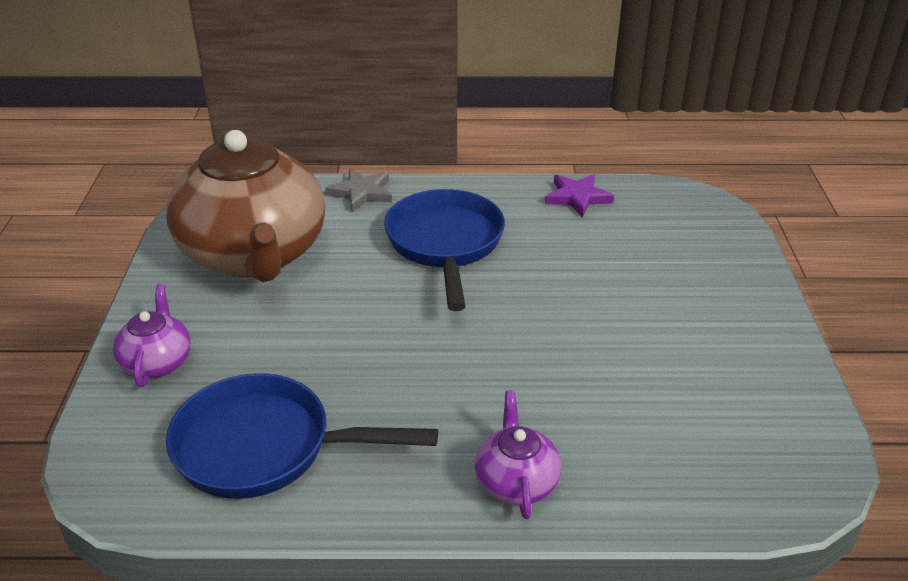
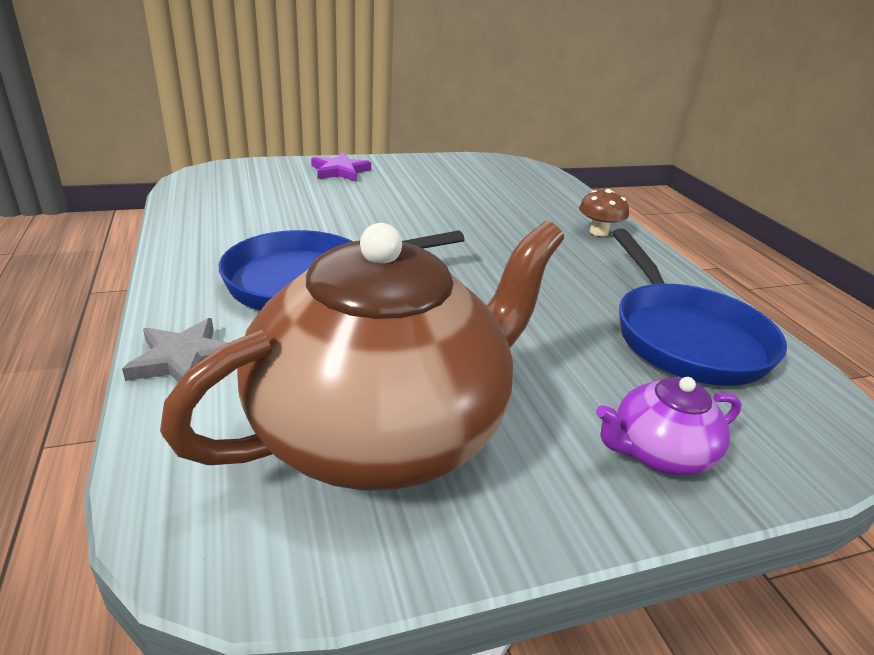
camera: 110 degrees left, 5 degrees down
purple teapot [475,390,561,519] -> brown mushroom [579,189,629,236]
purple star [545,174,614,217] -> purple star moved to [311,153,371,181]

